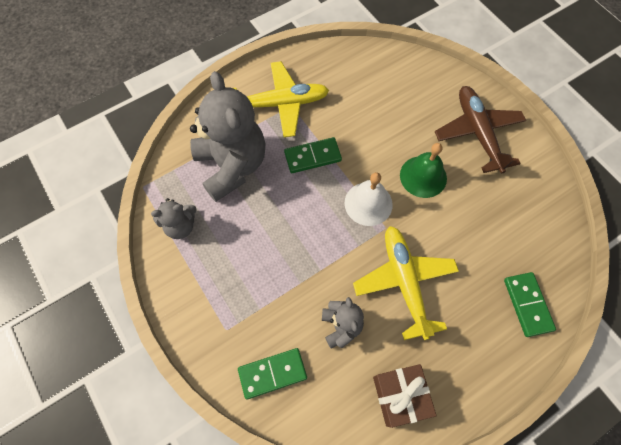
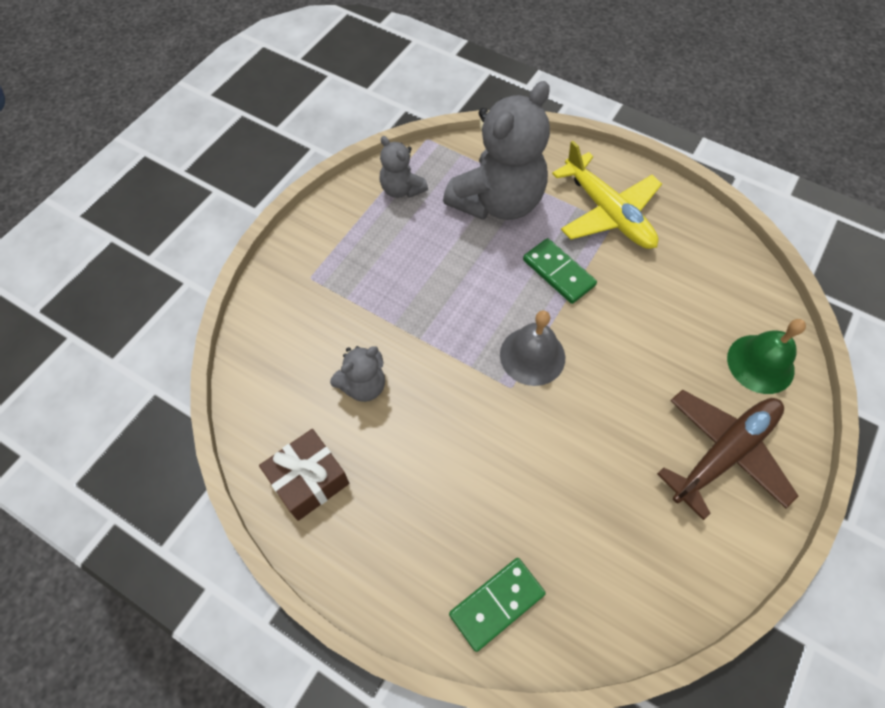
camera: 65 degrees right, 5 degrees down
green domino [238,348,307,399] -> none
white bell [345,172,393,226] -> grey bell [500,310,565,386]
yellow plane [353,226,459,340] -> none
green bell [400,143,447,198] -> green bell moved to [727,319,806,394]

